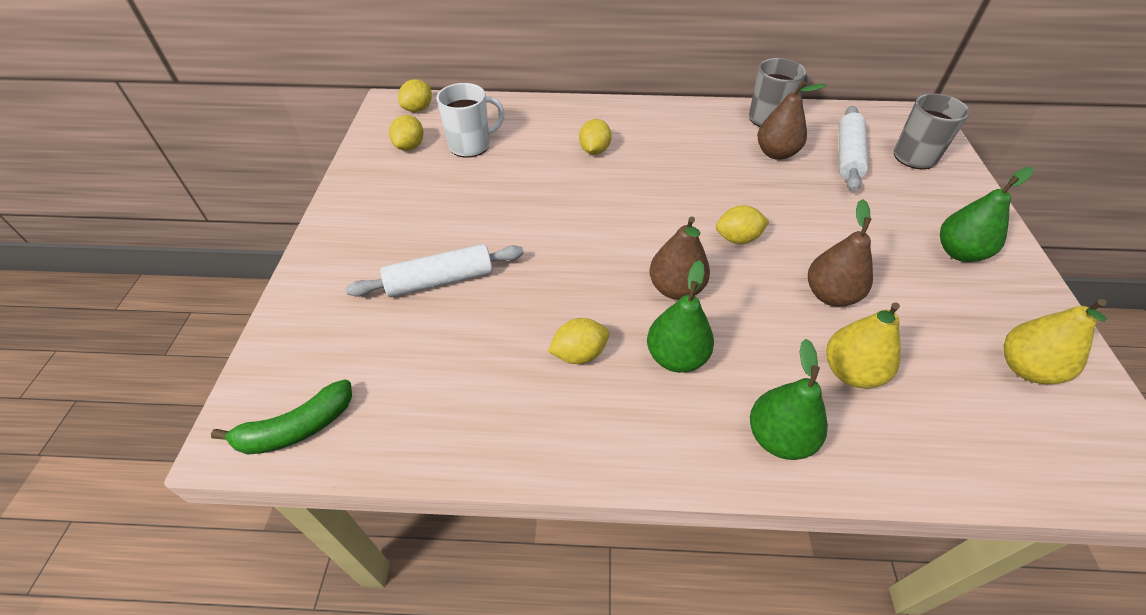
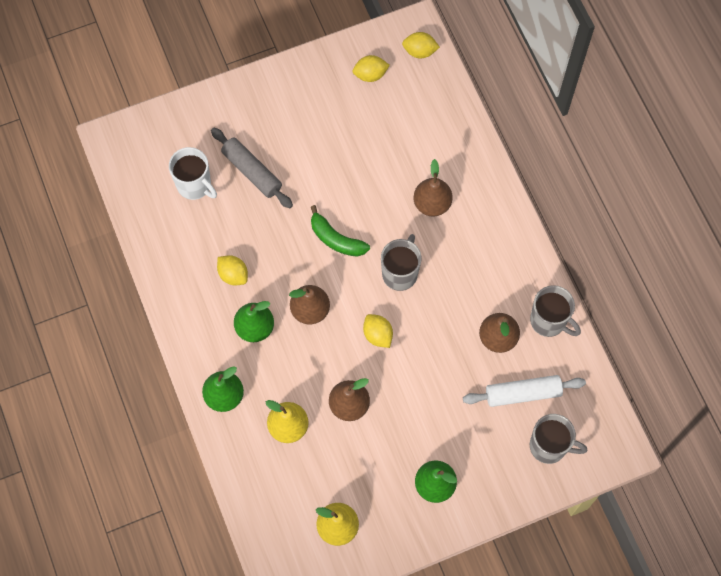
camera: 65 degrees right, 20 degrees up
green banana [211,379,352,455] -> green banana moved to [311,205,370,257]
white rolling pin [346,244,524,297] -> grey rolling pin [211,128,293,208]
white mug [436,83,505,158] -> white mug moved to [169,147,217,200]
yellow lemon [579,119,612,155] -> brown pear [413,159,453,217]
none -> grey mug [381,234,422,291]

